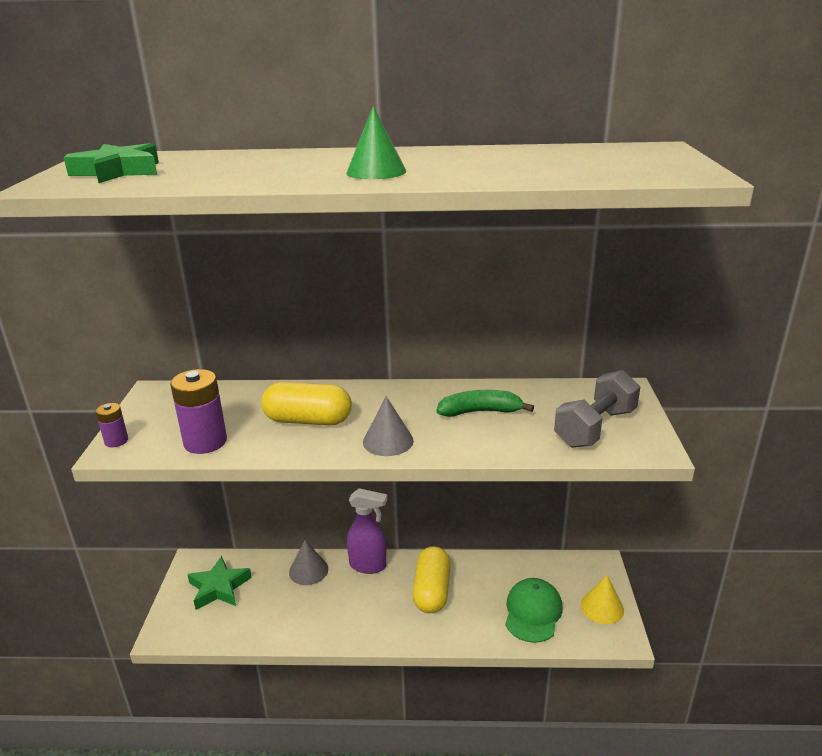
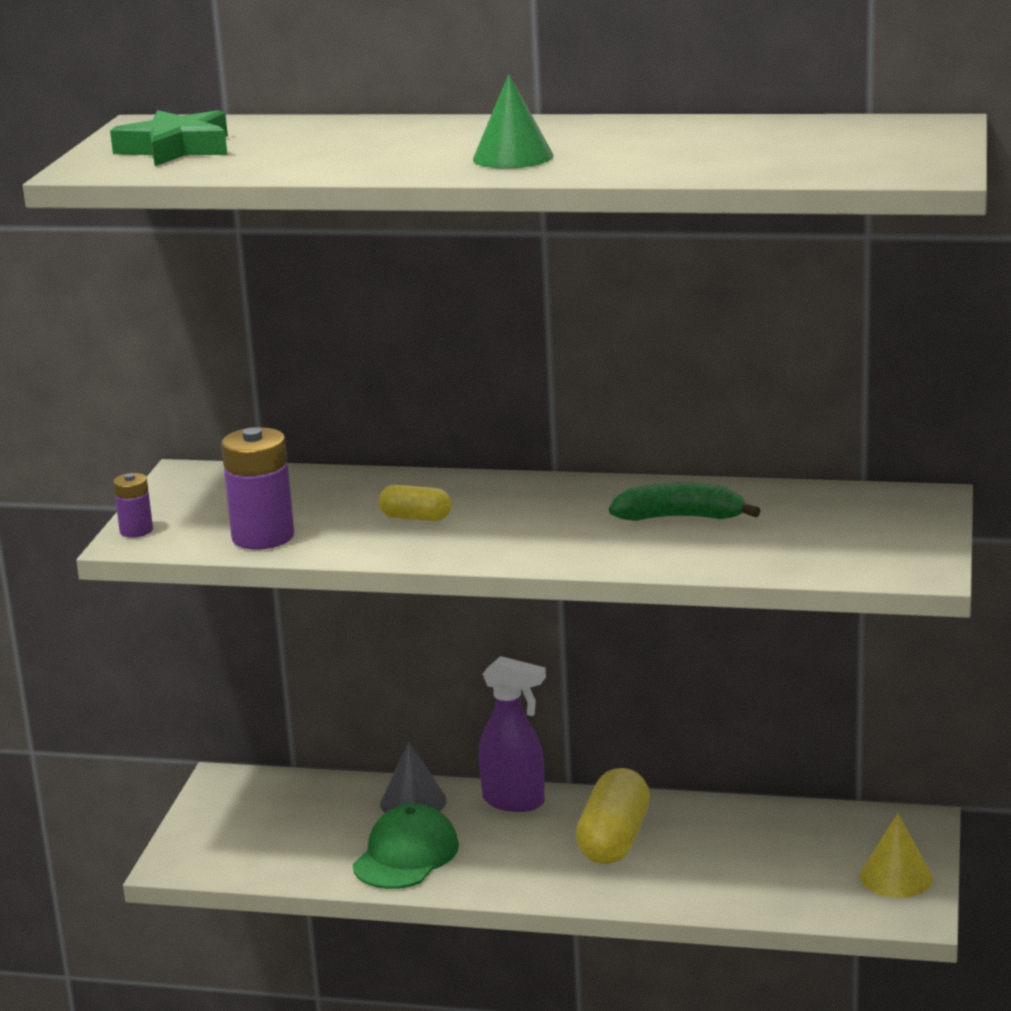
camera: 10 degrees right, 5 degrees down
green star [187,556,252,610] -> none
yellow capsule [261,382,352,425] -> yellow capsule [378,485,452,521], size x0.55
grey cone [363,396,414,456] -> none
green cap [505,578,563,643] -> green cap moved to [353,804,459,889]
grey dumbbell [554,370,640,448] -> none

